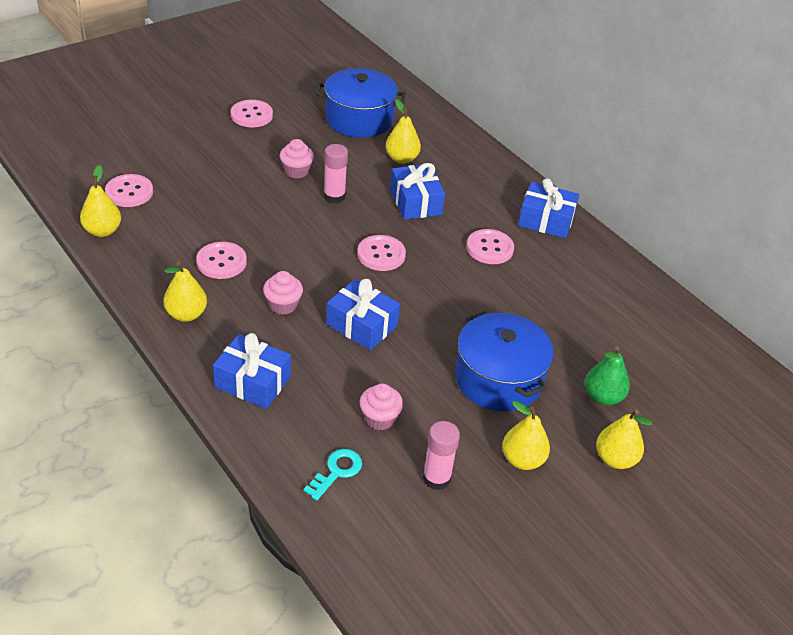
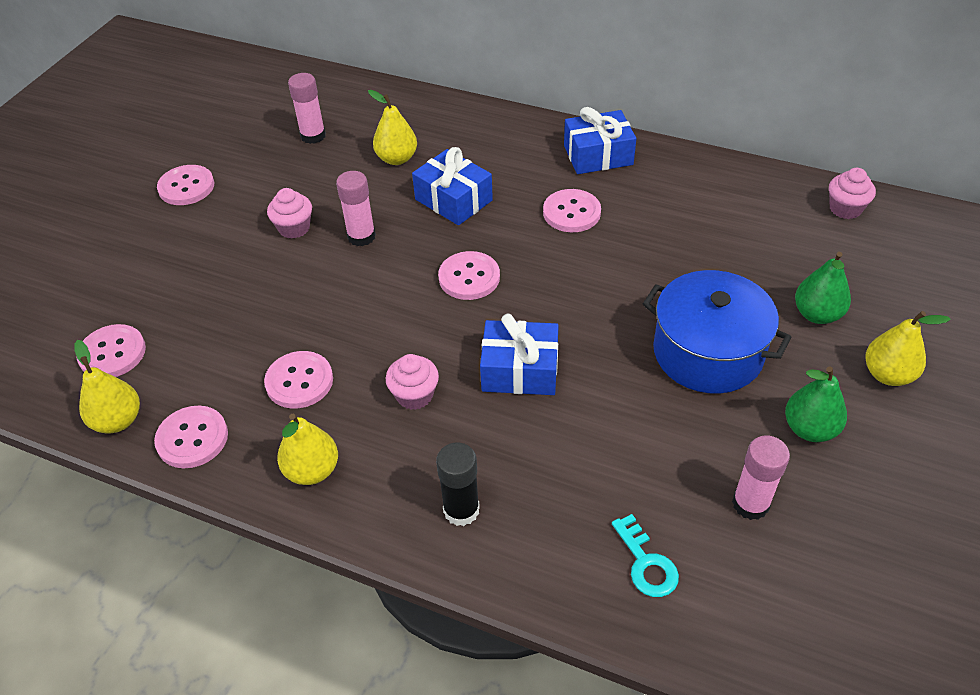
camera: 25 degrees left, 5 degrees up
blue gift [213,333,291,409] -> black glue stick [436,443,480,526]
turquoise key [304,449,362,500] -> turquoise key turned 150 degrees clockwise [612,514,679,597]
blue pot [315,68,406,138] -> pink glue stick [288,73,326,144]
pink cupcake [360,384,403,430] -> pink cupcake moved to [829,168,876,219]
yellow pear [502,401,550,470] -> green pear [785,367,847,442]
none -> pink button [154,406,228,468]

